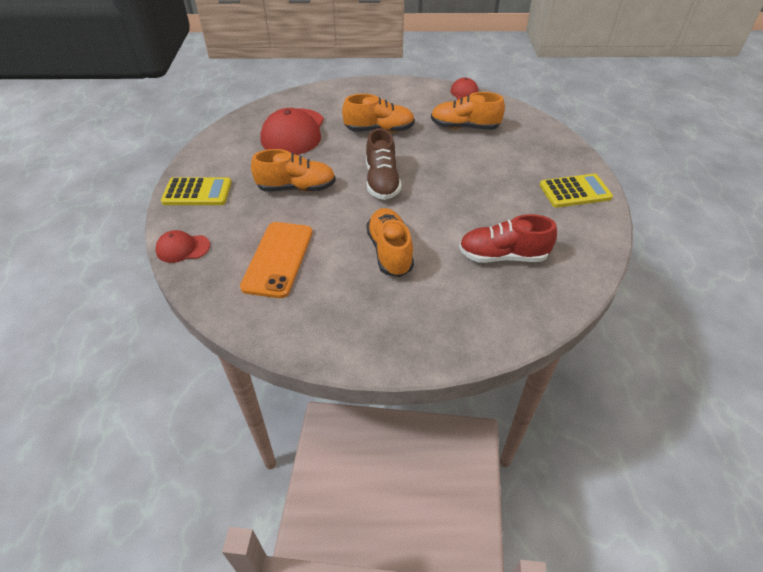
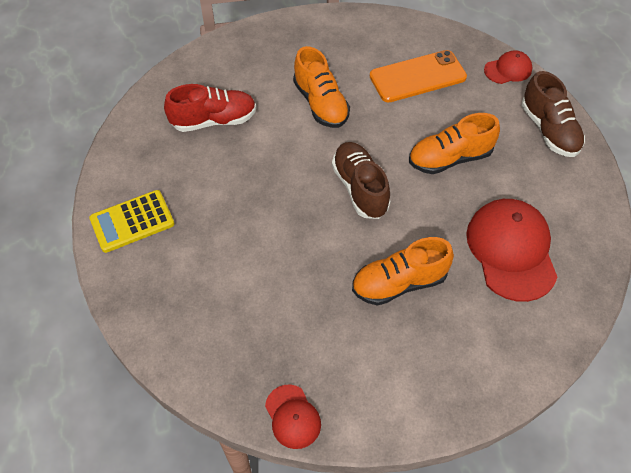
camera: 165 degrees right, 10 degrees up
yellow calculator [161,177,232,205] -> brown shoe [521,71,585,157]
orange phone [240,222,313,298] -> orange phone turned 75 degrees clockwise [370,50,467,103]
orange shoe [431,92,505,130] -> none

